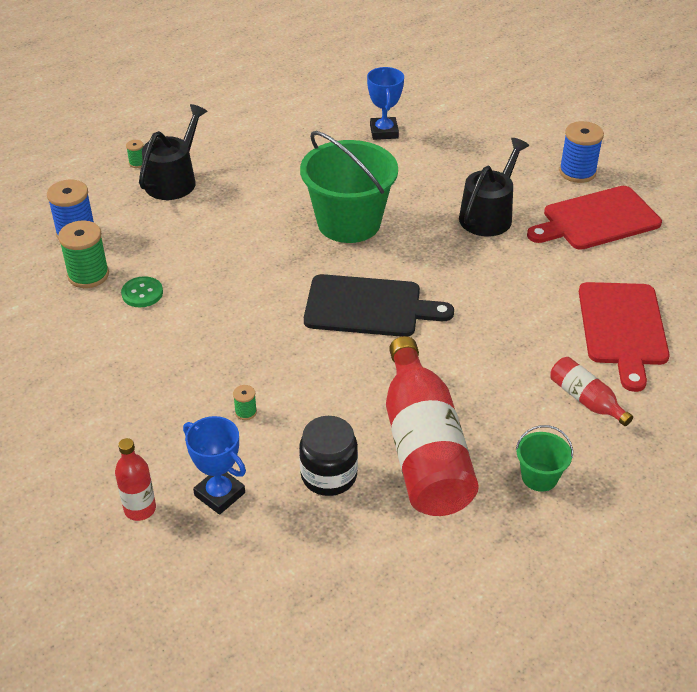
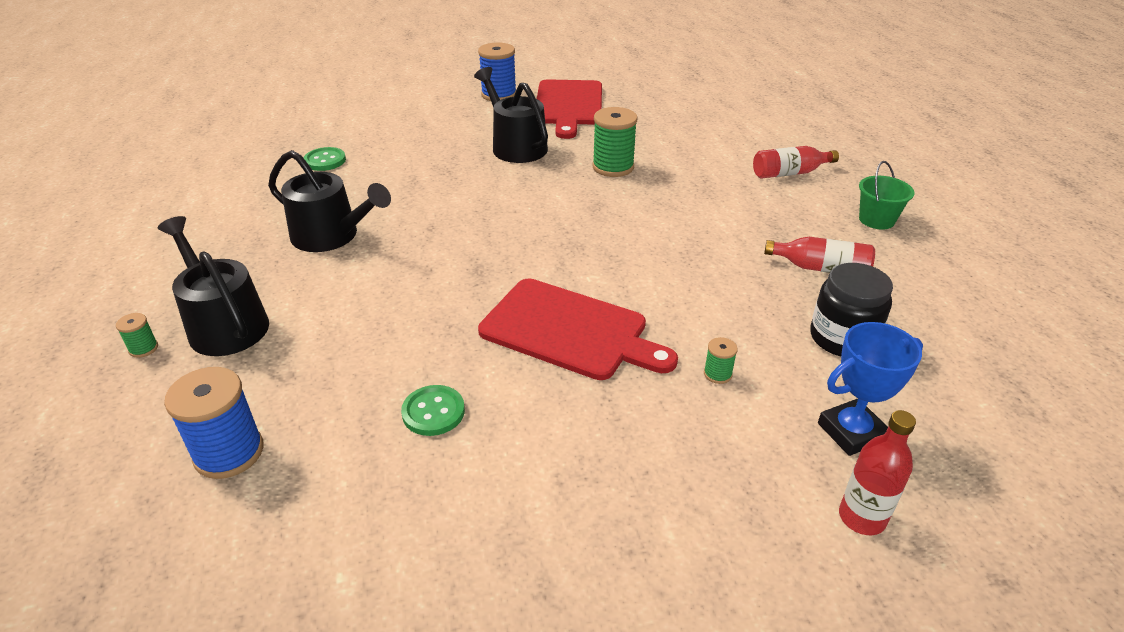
camera: 65 degrees left, 5 degrees down
green spool [58,221,109,288] -> green spool moved to [592,107,638,177]
green bucket [300,131,398,243] -> none
black cutting board [304,274,454,337] -> none
blue trophy [367,67,404,140] -> green button [304,147,346,171]
red bottle [386,336,479,516] -> red bottle [764,237,875,273], size x0.47
red cutting board [579,282,669,392] -> red cutting board moved to [478,278,678,380]
none -> black watering can [268,150,391,252]

